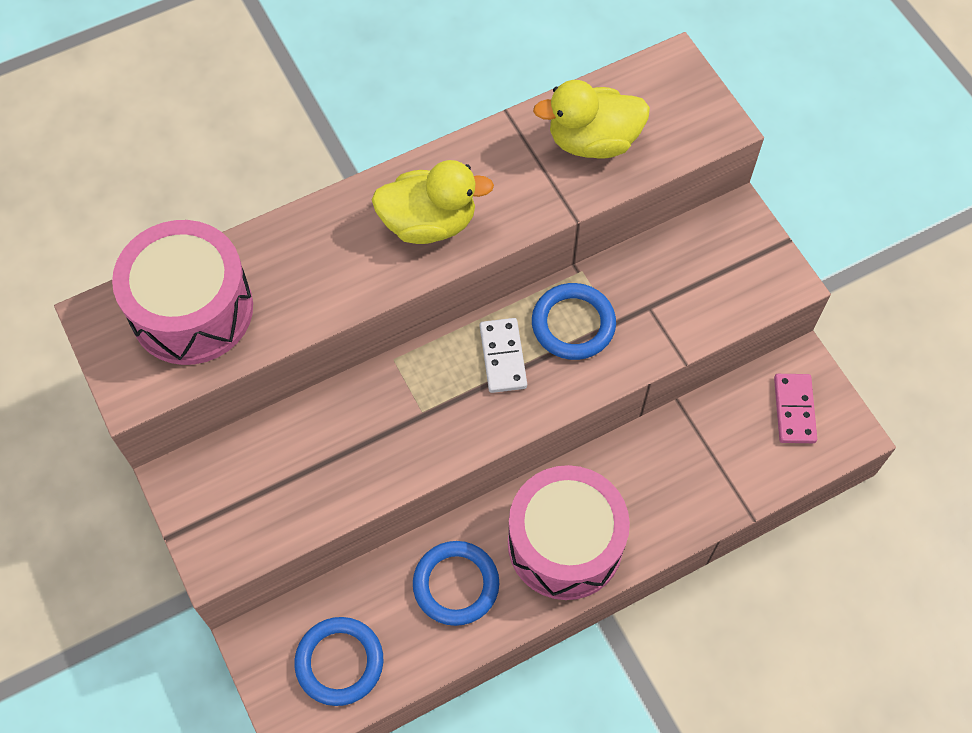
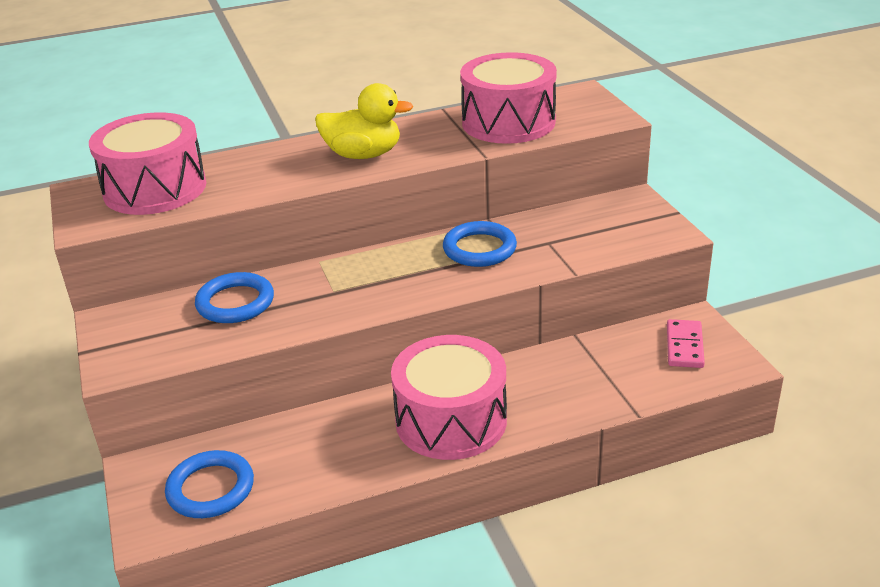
camera: 10 degrees right, 30 degrees down
blue ring [413,541,499,626] -> blue ring moved to [195,272,274,323]
white domino [480,318,527,393] -> none
yellow duck [533,80,650,159] -> pink drum [460,52,557,144]

